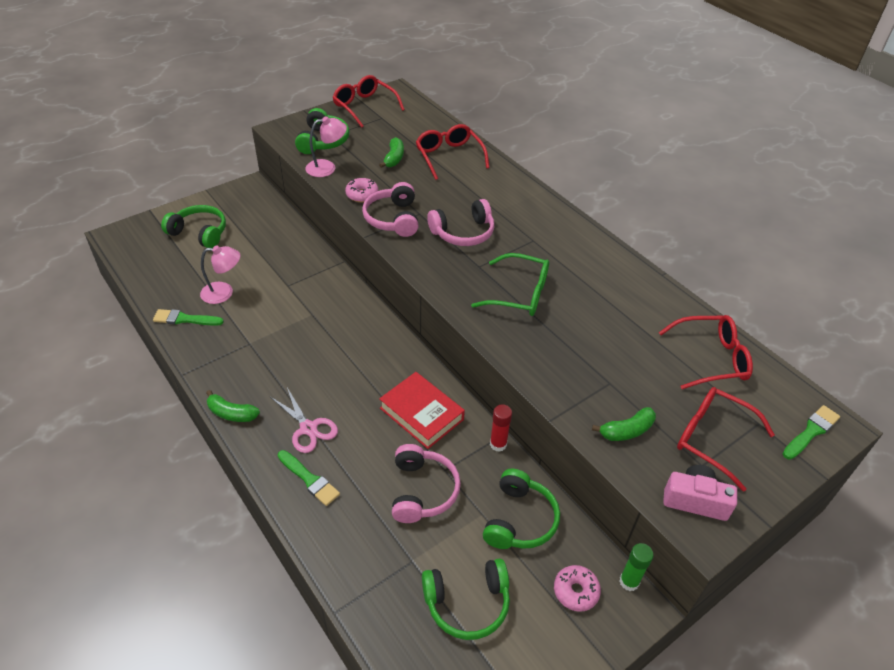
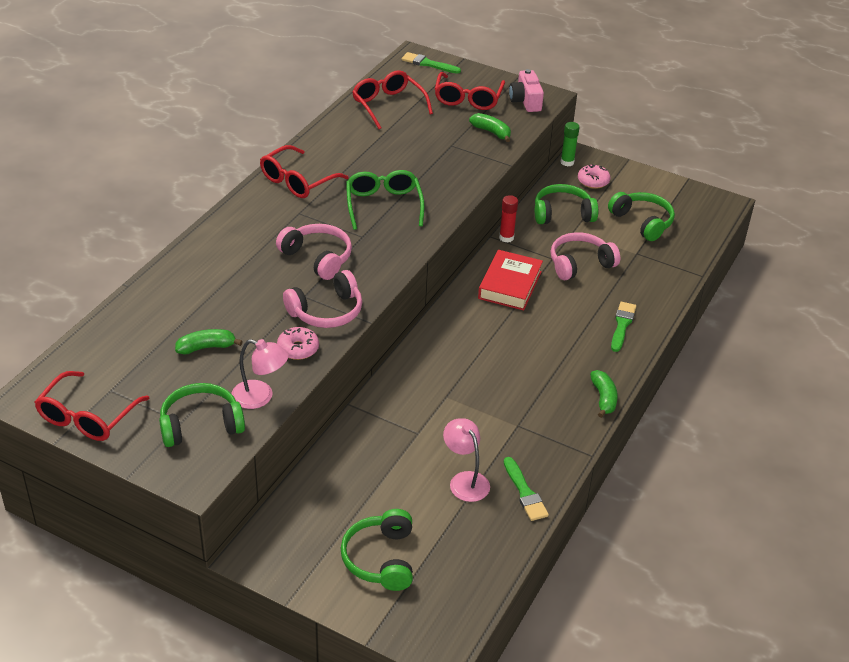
camera: 115 degrees left, 5 degrees down
pink scissors [271,388,338,453] -> none
pink lamp [306,116,347,177] -> pink lamp turned 150 degrees clockwise [231,339,289,409]
red glasses [416,124,489,180] -> red glasses moved to [260,145,349,198]

